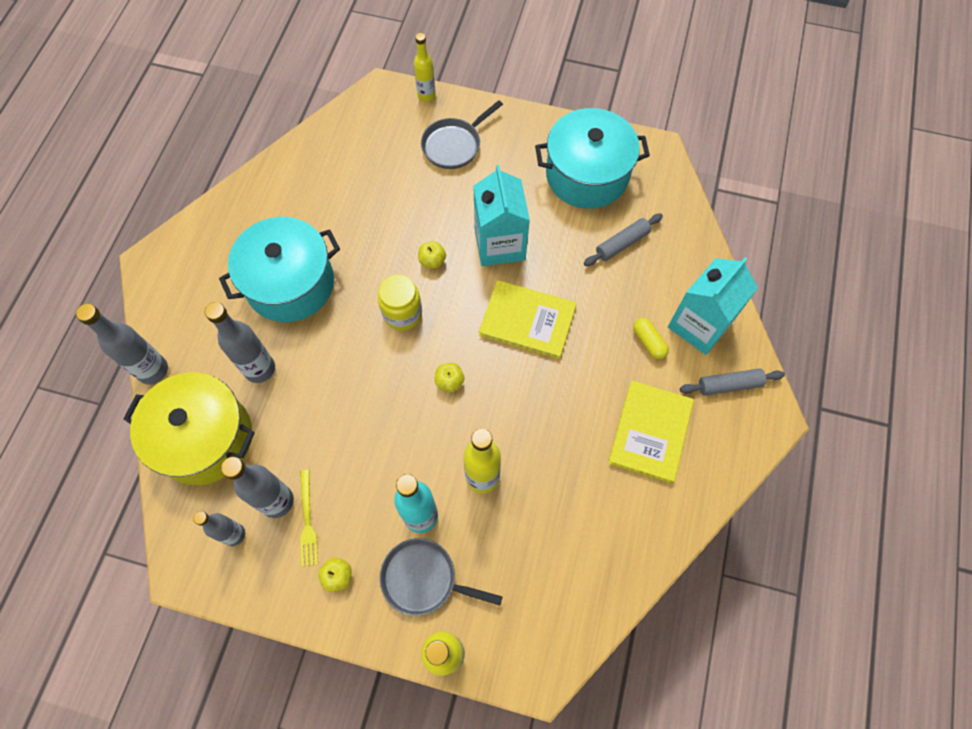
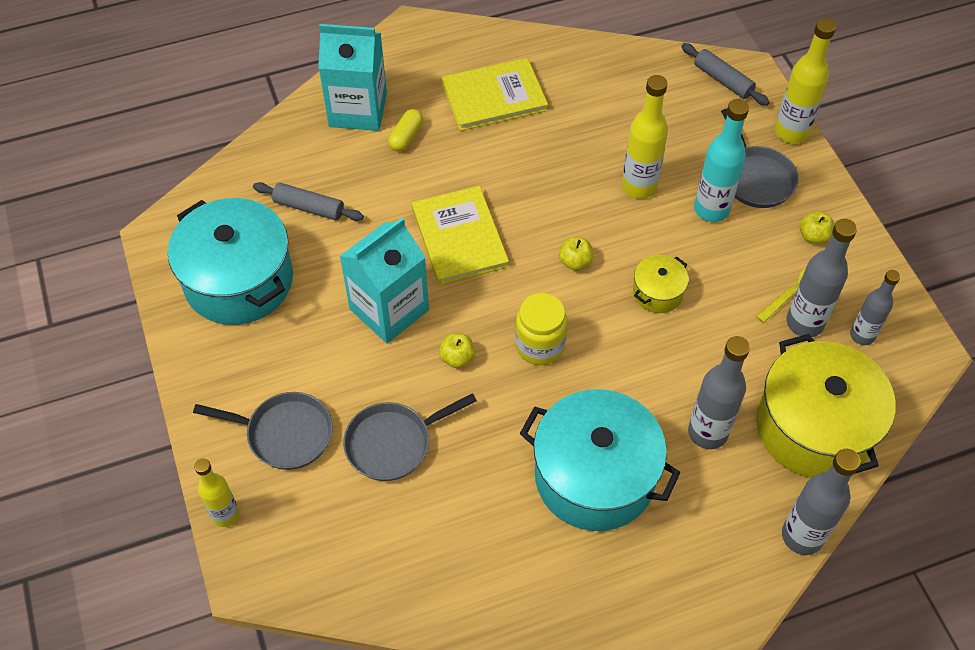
camera: 125 degrees left, 10 degrees down
grey rolling pin [680,369,785,396] -> grey rolling pin moved to [681,43,770,106]
none -> grey pan [343,393,477,481]
none -> yellow pot [633,255,689,313]

